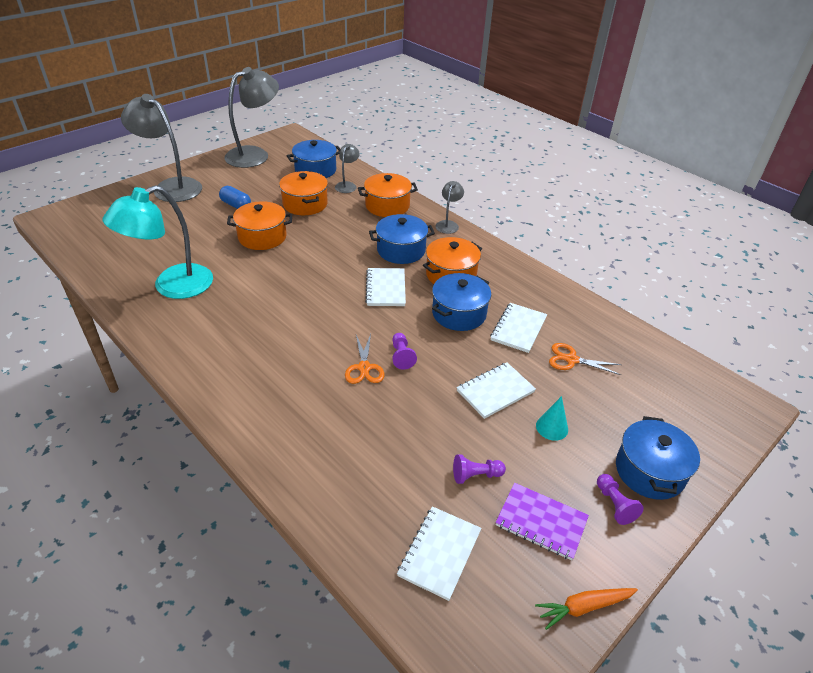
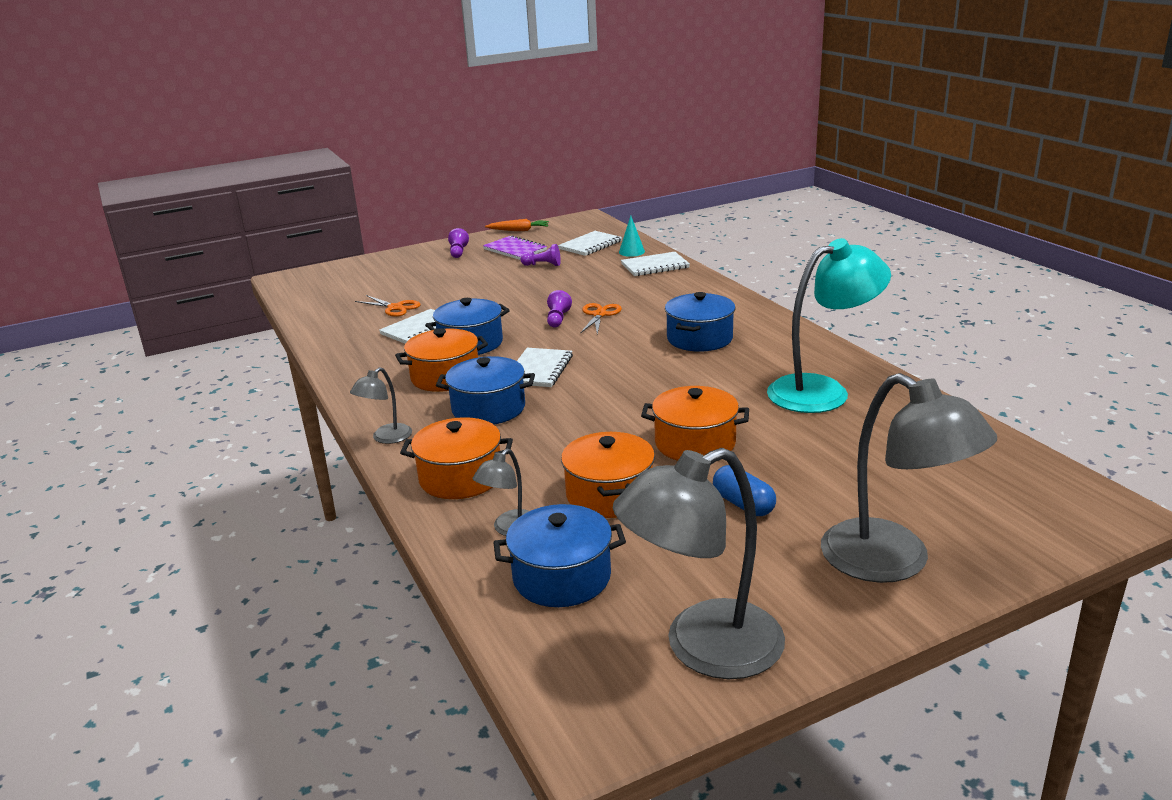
camera: 160 degrees left, 15 degrees down
white notebook [457,362,536,419] -> white notebook moved to [621,252,690,276]
turquoise cone [536,396,568,441] -> turquoise cone moved to [619,216,645,257]
blue pot [616,416,700,500] -> blue pot moved to [665,292,735,352]

